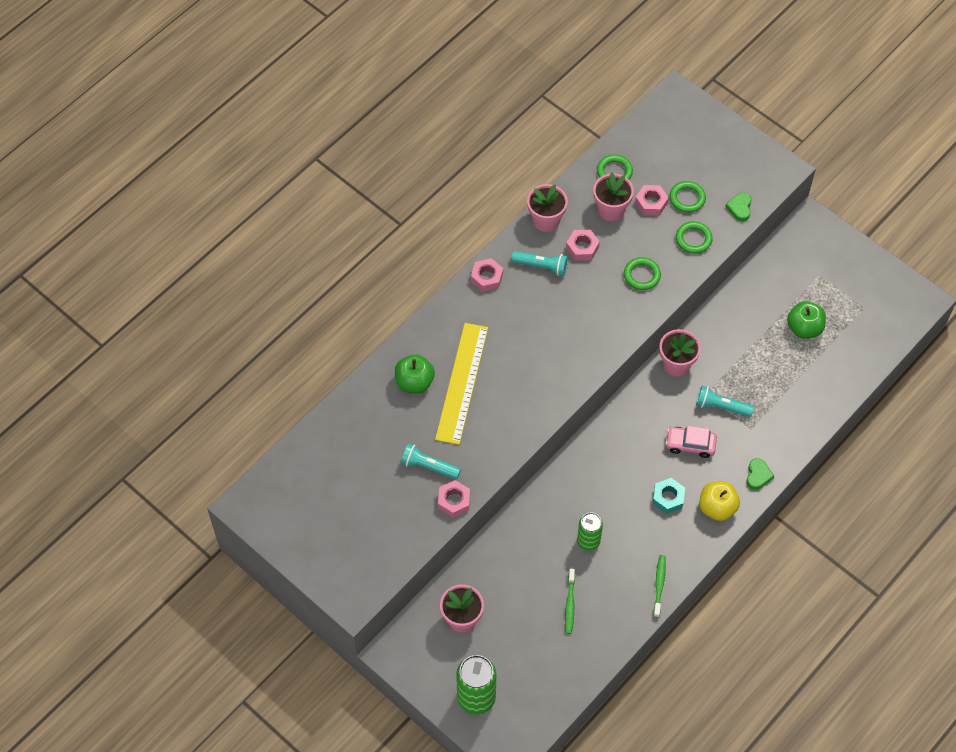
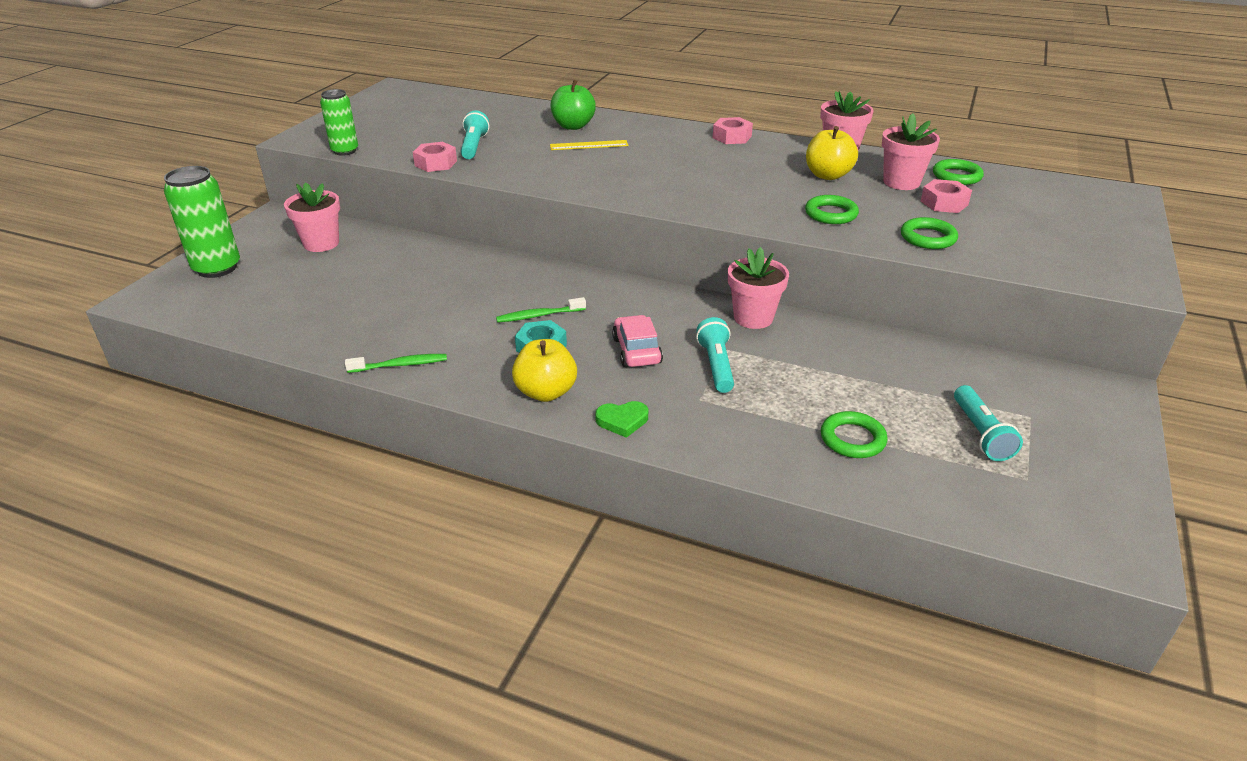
camera: 70 degrees right, 25 degrees down
yellow ruler [435,323,488,445] -> yellow ruler [550,140,628,150], size x0.49
turquoise flashlight [511,251,568,276] -> turquoise flashlight moved to [954,385,1023,461]
green toothbrush [565,569,575,634] -> green toothbrush moved to [496,297,586,323]
pink nut [566,230,600,261] -> yellow apple [806,126,858,180]
green can [577,513,603,551] -> green can moved to [320,89,358,156]
green ring [669,181,706,213] -> green ring moved to [821,411,888,458]
green heart [725,193,751,221] -> none
green apple [787,301,826,339] -> none

